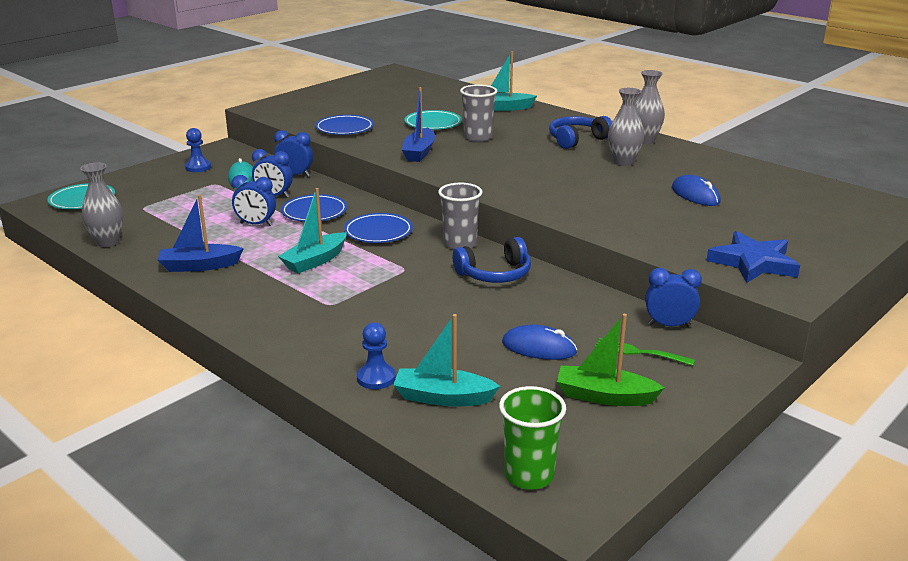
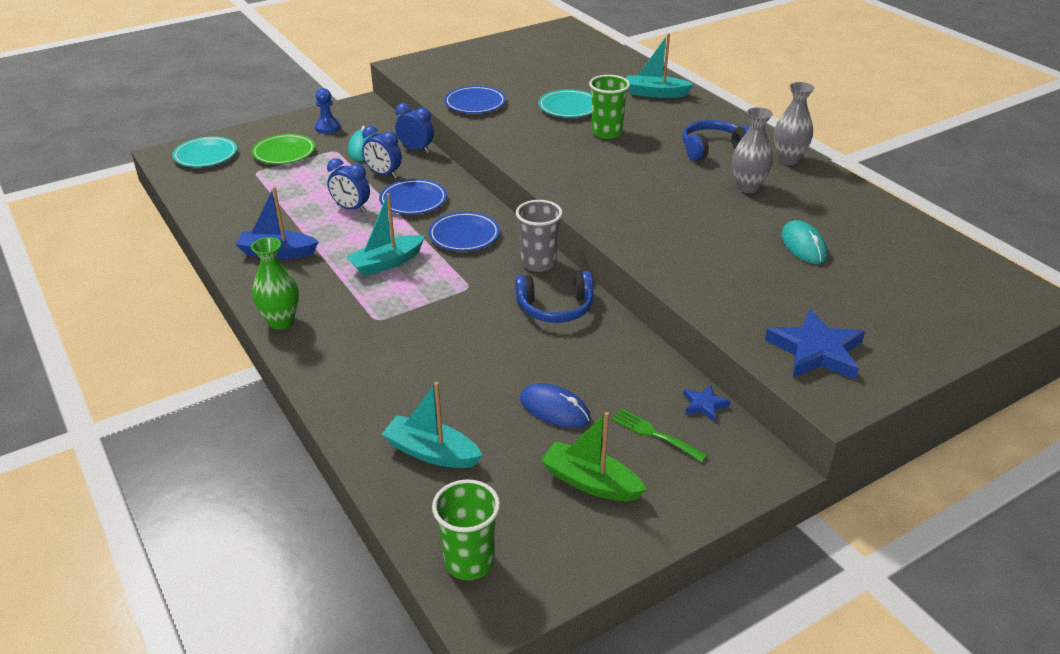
camera: 15 degrees right, 10 degrees up
grey vase [80,163,123,247] -> none
blue pawn [357,322,396,389] -> none
blue boat [402,87,435,162] -> none
grey cup [460,85,497,142] -> green cup [589,75,630,139]
blue clock [645,268,702,327] -> blue star [683,385,731,422]
blue mouse [672,175,721,206] -> turquoise mouse [781,220,827,264]
none -> green vase [251,237,299,330]
none -> green plate [252,134,315,164]

